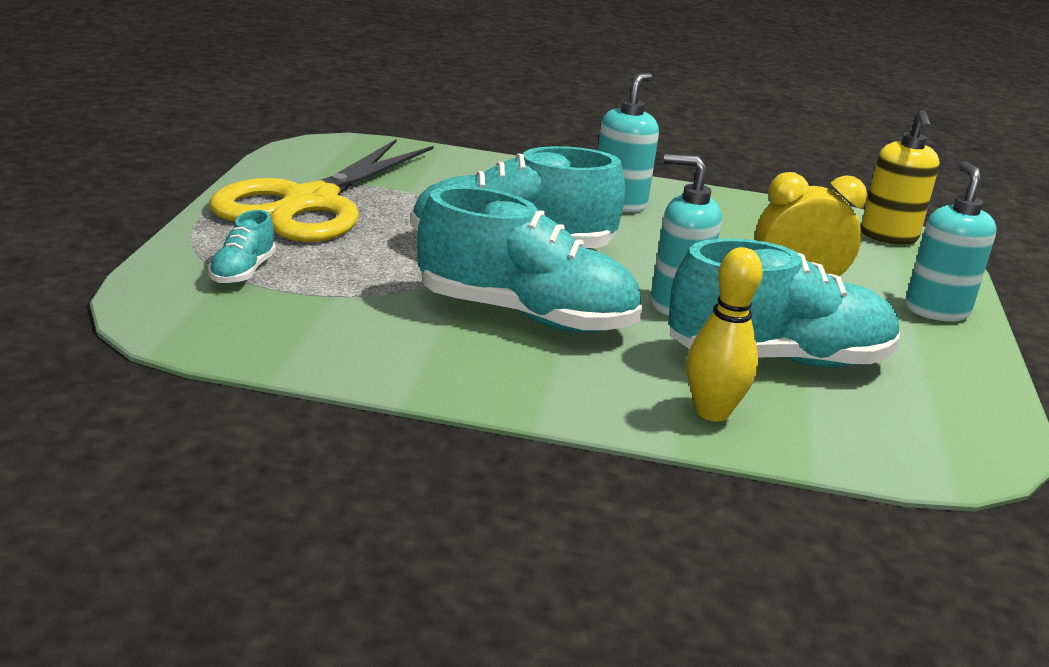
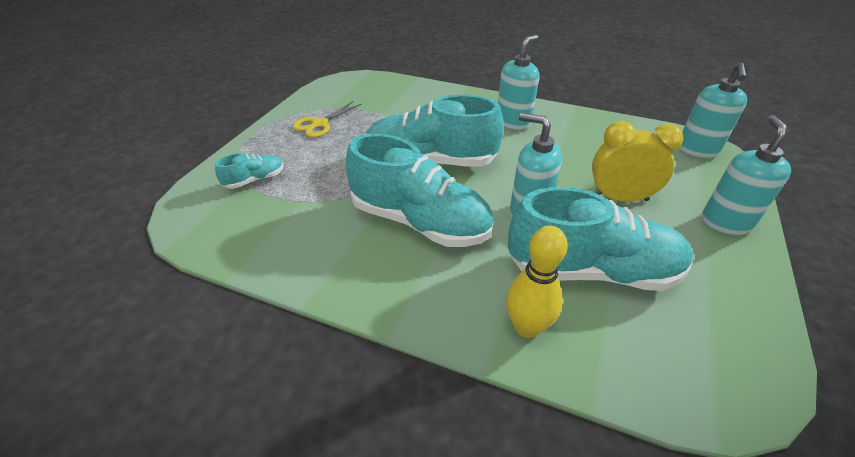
camera: 15 degrees right, 15 degrees up
turquoise shoe [208,210,276,284] -> turquoise shoe turned 150 degrees counterclockwise [215,153,284,189]
yellow scissors [209,139,434,242] -> yellow scissors [293,101,361,138], size x0.44
yellow soap dispenser [861,110,940,245] -> turquoise soap dispenser [679,63,747,158]

